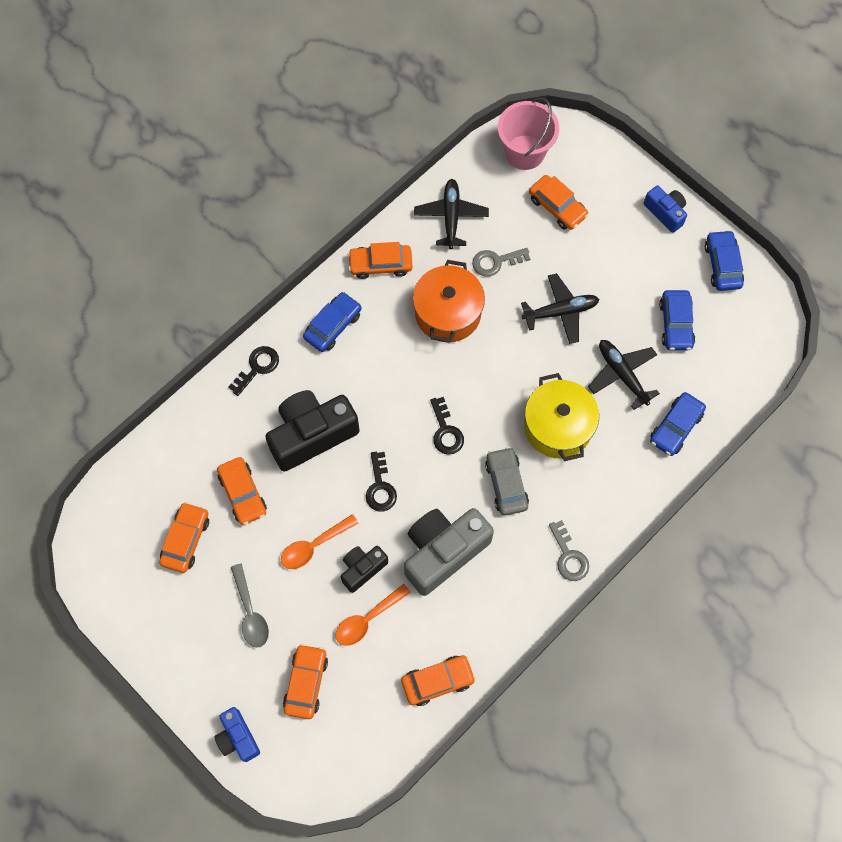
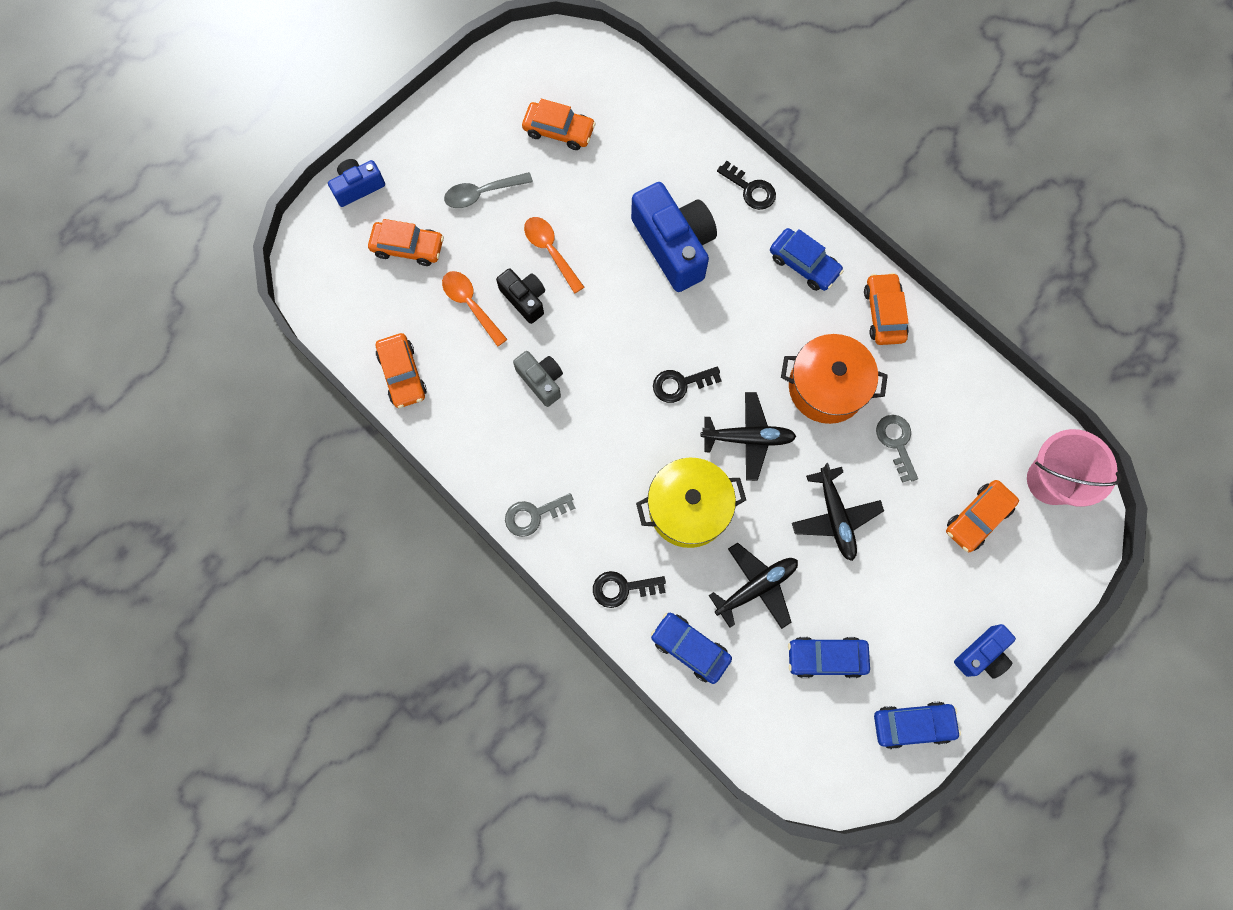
camera: 90 degrees right, 5 degrees up
orange car [217,457,267,525] -> none
black camera [265,390,360,472] -> blue camera [631,182,717,292]
black key [366,452,397,511] -> black key moved to [593,571,666,608]
grey camera [404,508,494,596] -> grey camera [513,351,563,407], size x0.53
black plane [414,179,489,249] -> black plane moved to [701,392,797,481]
grey car [485,447,529,516] -> none

